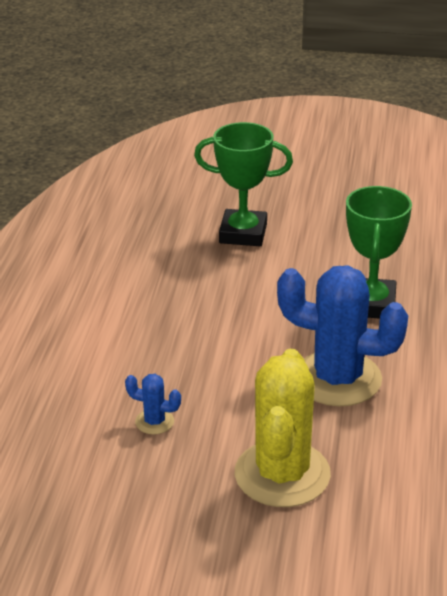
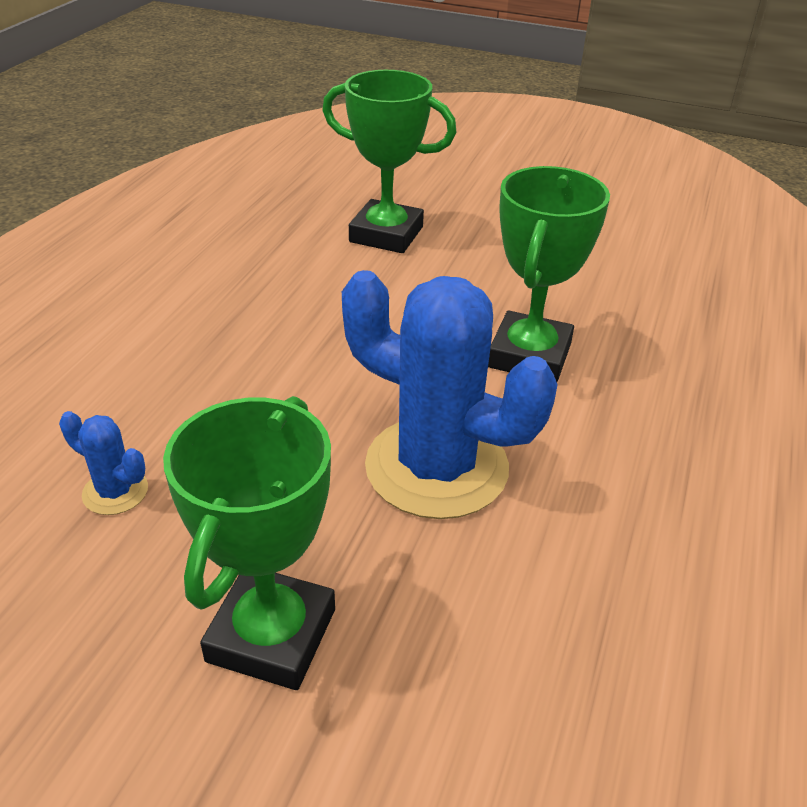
camera: 10 degrees right, 5 degrees up
yellow cactus [235,349,331,507] -> green trophy [163,396,335,690]

